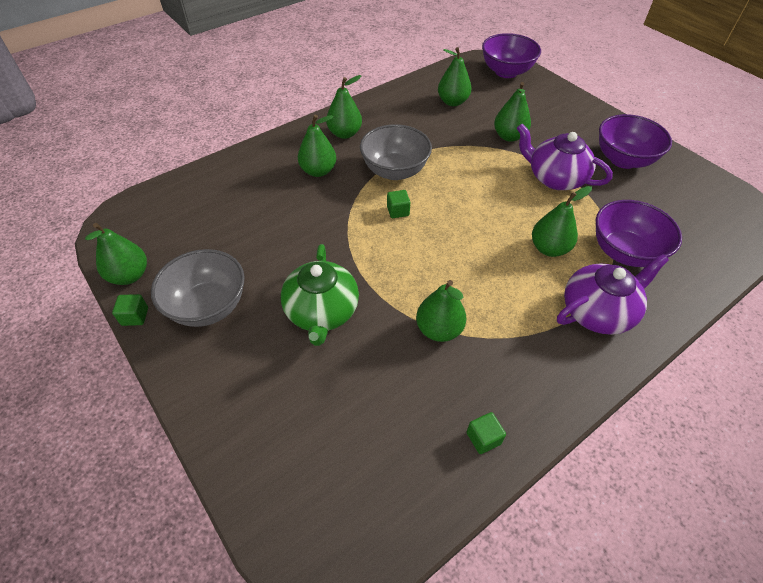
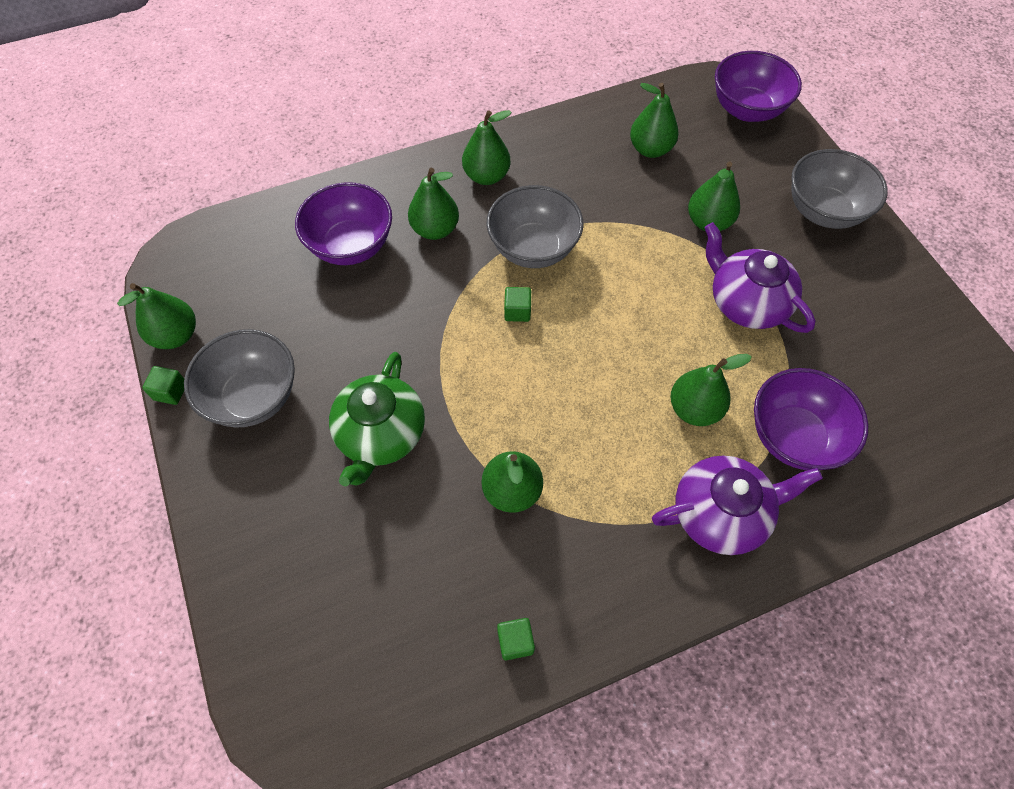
camera: 15 degrees right, 10 degrees up
purple bowl [599,114,672,169] -> purple bowl moved to [295,182,392,265]
none -> grey bowl [791,149,888,229]

